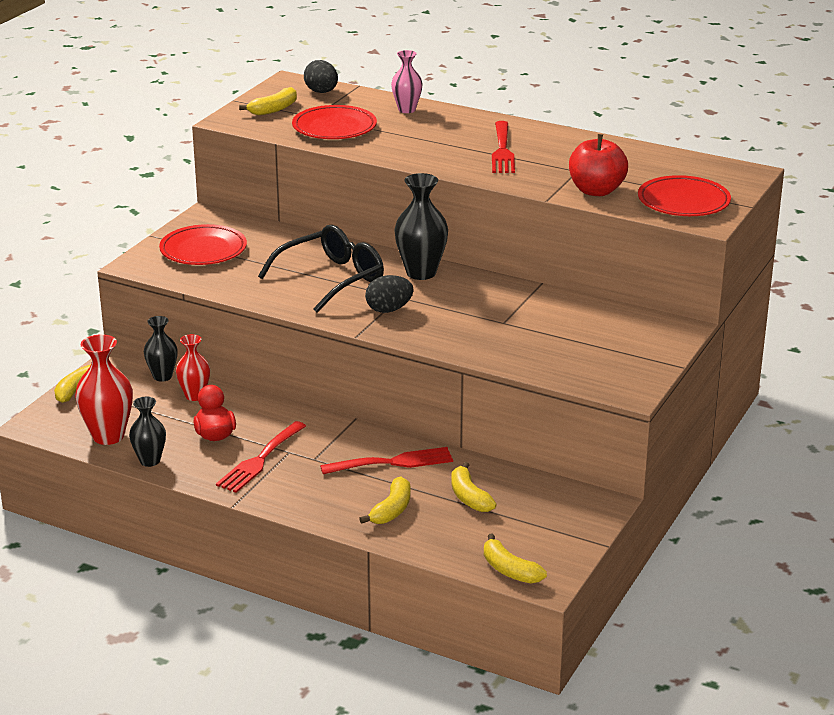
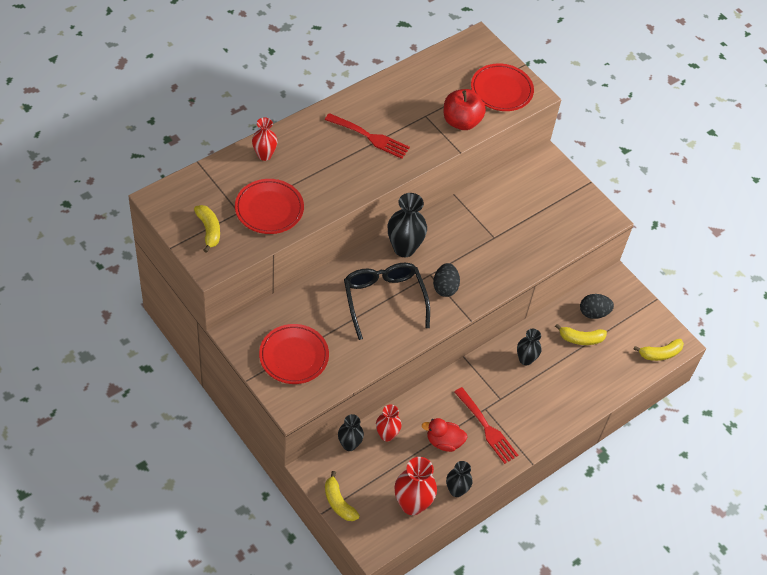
camera: 70 degrees left, 25 degrees up
black egg [304,60,338,93] -> black egg moved to [580,294,614,319]
red fork [320,447,453,474] -> black vase [517,329,542,365]
yellow banana [359,476,410,524] -> none
pink vase [391,50,423,113] -> red vase [252,117,278,161]

